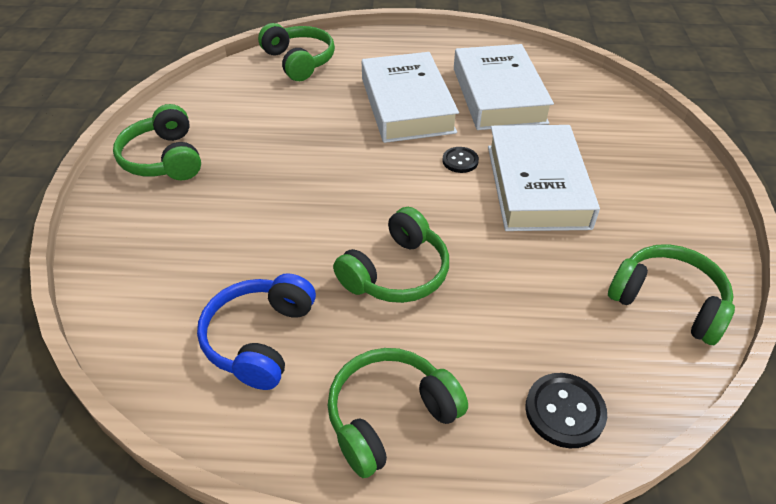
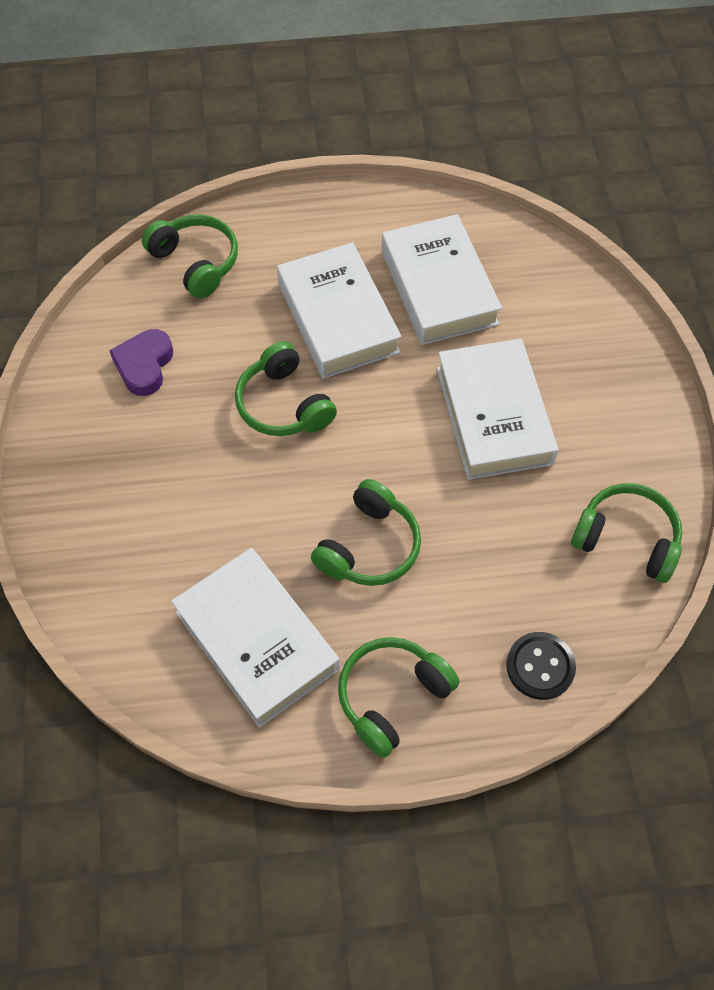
camera: 10 degrees left, 15 degrees up
green headphones [113,104,201,180] -> green headphones moved to [235,341,337,436]
blue headphones [197,273,316,390] -> white book [171,548,340,728]
black button [442,147,479,173] -> none
none -> purple heart [109,329,173,396]

